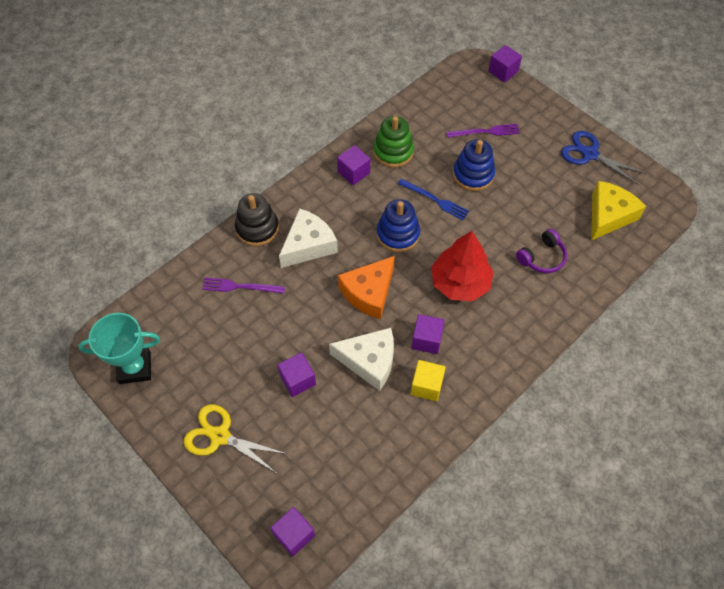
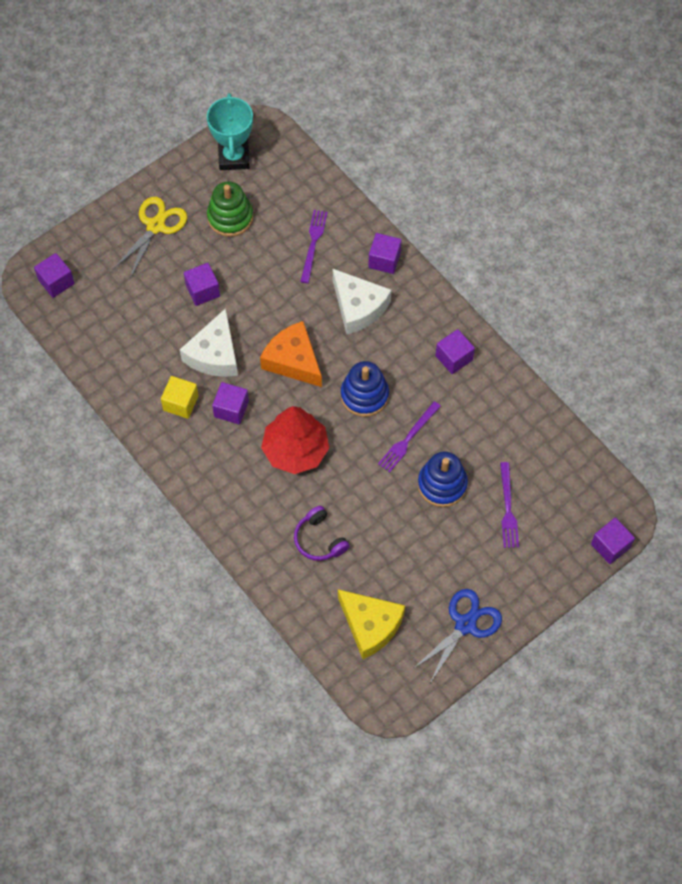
camera: 95 degrees right, 5 degrees up
black stacking toy [235,193,279,246] -> purple cube [368,233,402,274]
green stacking toy [373,116,414,167] -> green stacking toy moved to [207,181,253,237]
blue fork [398,179,469,220] -> purple fork [378,401,441,473]

